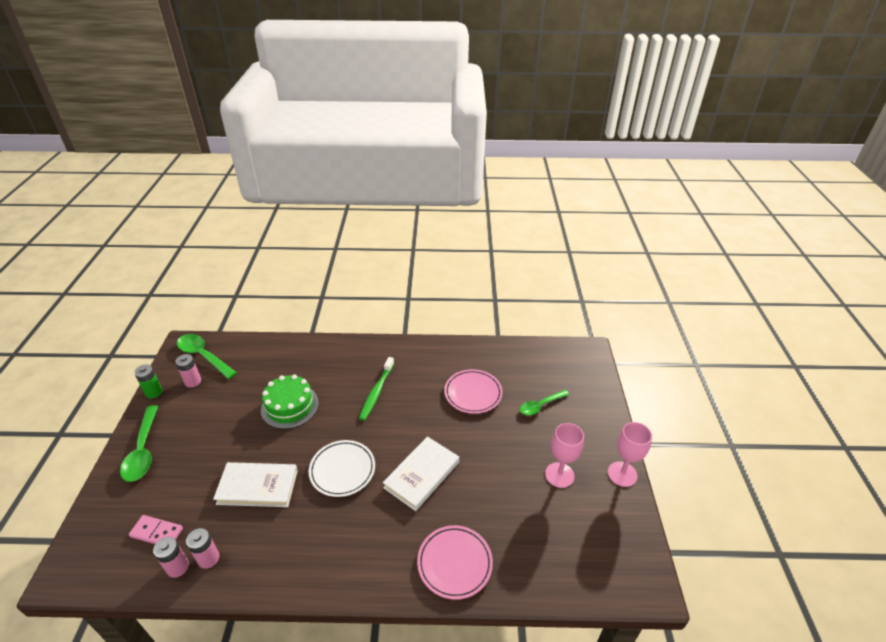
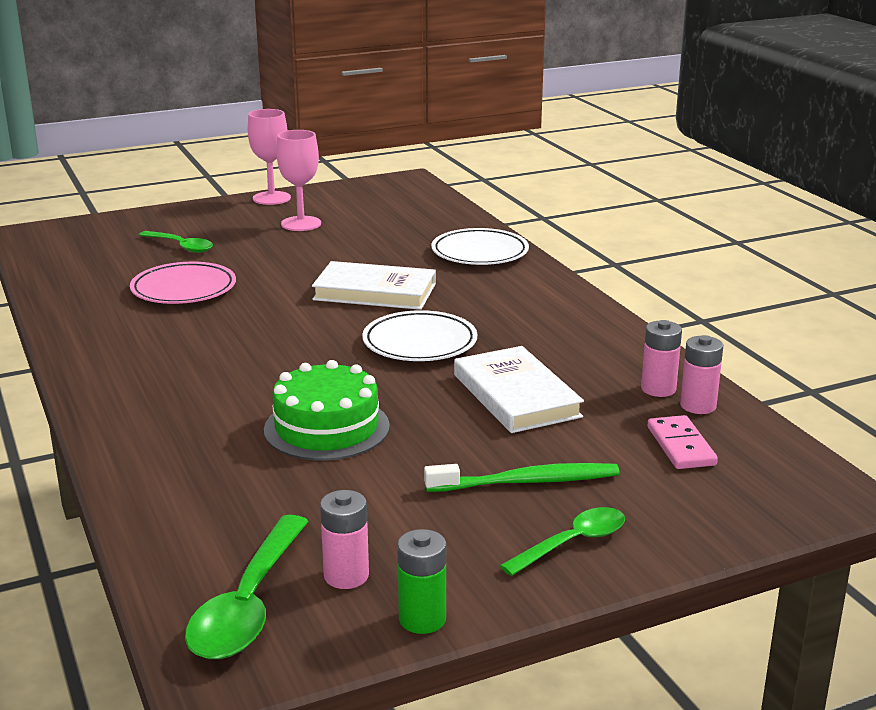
camera: 115 degrees left, 15 degrees down
green spoon [120,405,158,482] -> green spoon [500,507,625,576], size x0.65
green toothbrush [359,357,394,421] -> green toothbrush moved to [424,463,619,492]
pink plate [417,525,493,600] -> white plate [431,228,529,265]

